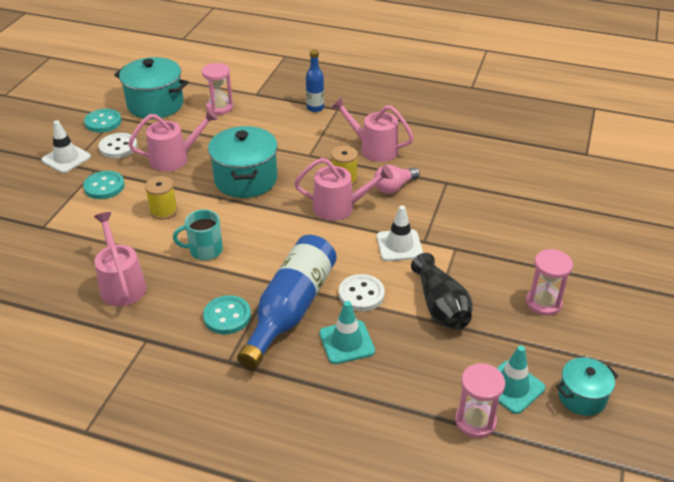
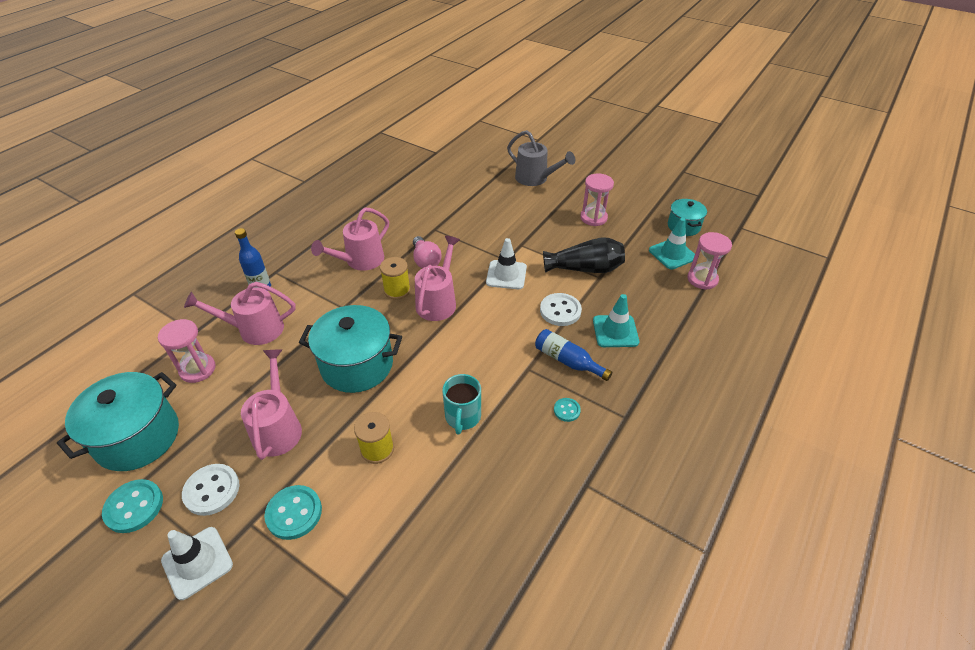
camera: 75 degrees left, 5 degrees up
pink watering can [94,212,147,306] -> pink watering can moved to [184,282,296,345]
turquoise button [203,295,251,334] -> turquoise button [554,398,581,422], size x0.56
blue bottle [237,235,337,369] -> blue bottle [535,329,612,381], size x0.53
none -> grey watering can [507,130,575,186]

